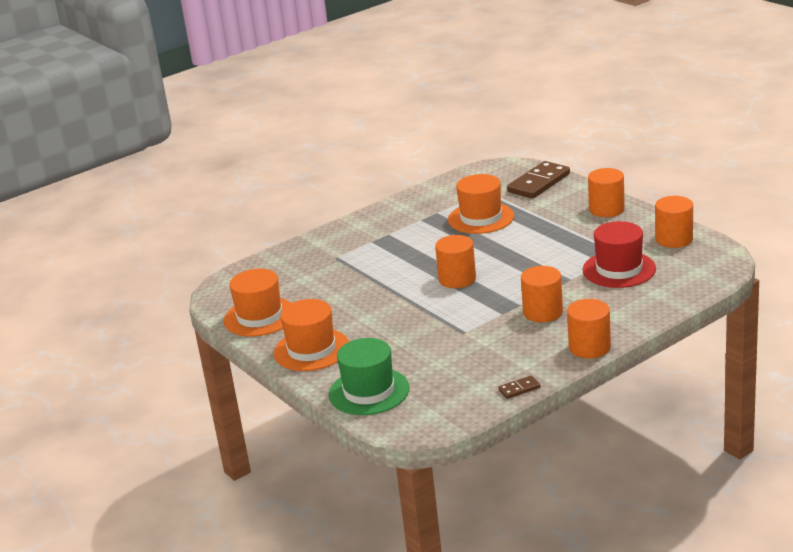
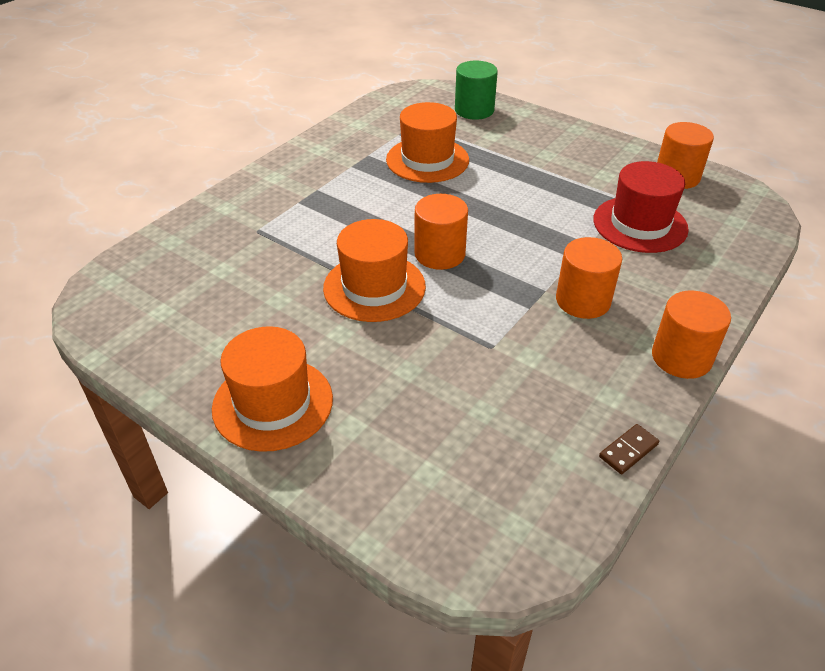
camera: 20 degrees left, 15 degrees up
orange hat [224,269,291,337] -> orange hat moved to [323,219,426,322]
green hat [329,338,409,415] -> none
brown domino [507,161,570,199] -> green cylinder [455,61,498,120]
orange cylinder [588,168,625,217] -> none

